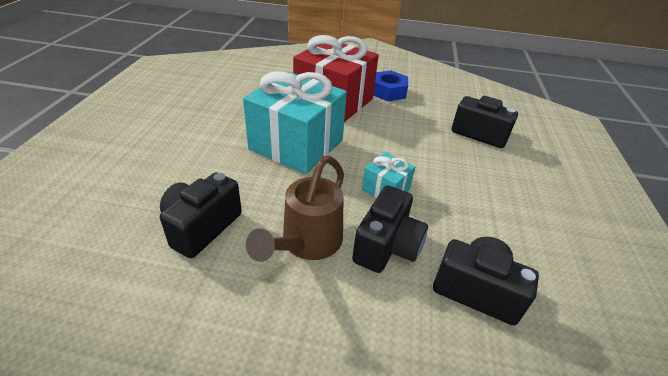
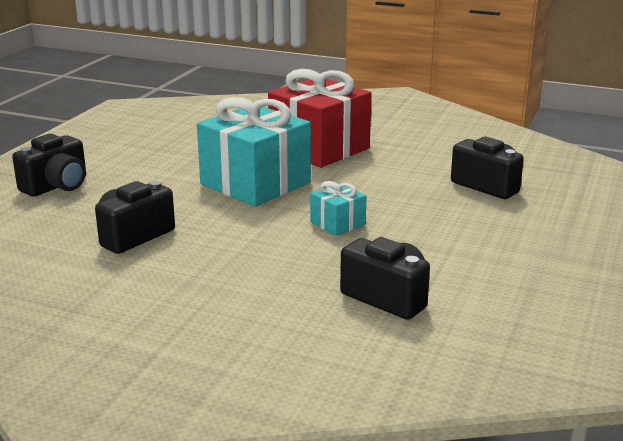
camera: 15 degrees right, 15 degrees down
brown watering can [246,156,344,262] -> none
black camera [352,185,428,273] -> black camera moved to [12,134,86,197]
blue nut [373,70,408,101] -> none

